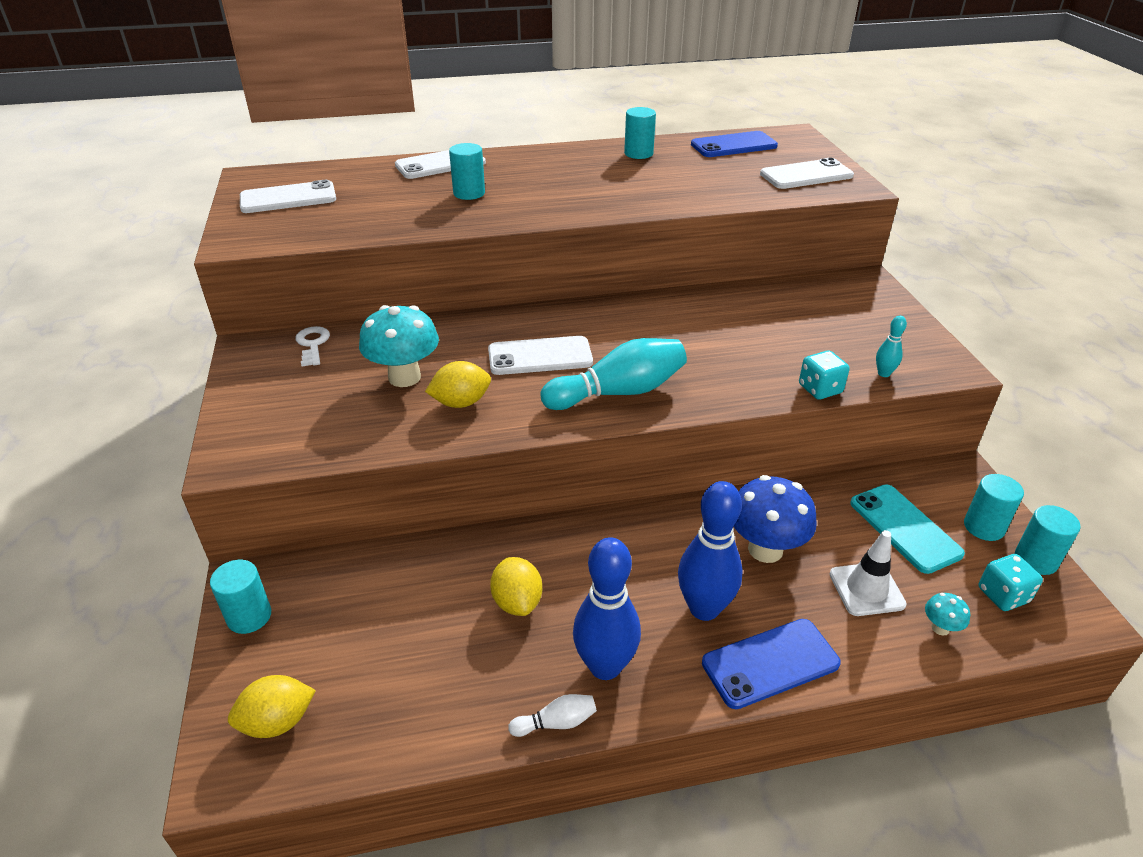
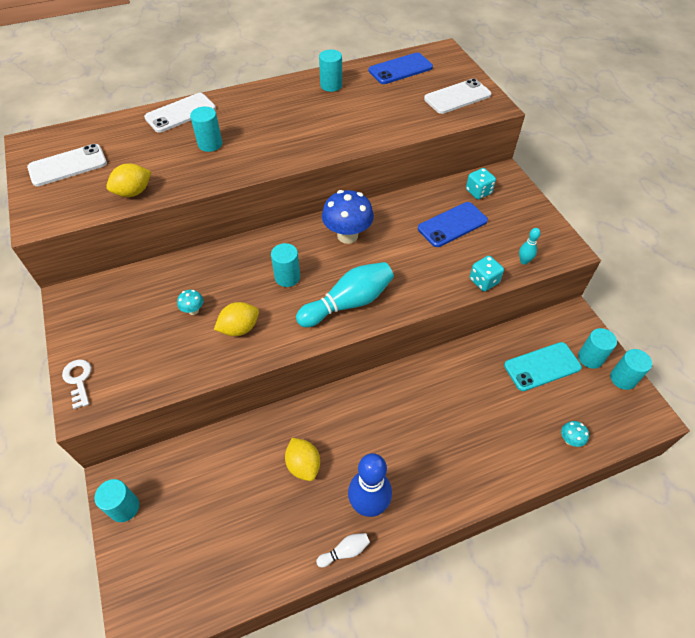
camera: 10 degrees left, 15 degrees up
yellow lemon [228,675,316,738] -> yellow lemon moved to [106,163,151,197]
white key [295,326,330,367] -> white key moved to [62,360,91,409]
turquoise mushroom [359,305,439,387] -> turquoise mushroom [177,290,204,315], size x0.46
white phone [488,336,593,375] -> turquoise cylinder [271,243,300,287]
blue bowling pin [678,481,743,621] -> none
blue phone [702,619,841,709] -> blue phone moved to [418,202,488,247]
blue mushroom [733,475,817,563] -> blue mushroom moved to [322,190,374,244]
white traffic cone [830,530,907,616] -> none
turquoise phone [850,485,965,574] -> turquoise phone turned 75 degrees counterclockwise [504,342,582,391]
turquoise dice [979,554,1043,611] -> turquoise dice moved to [466,168,496,199]

